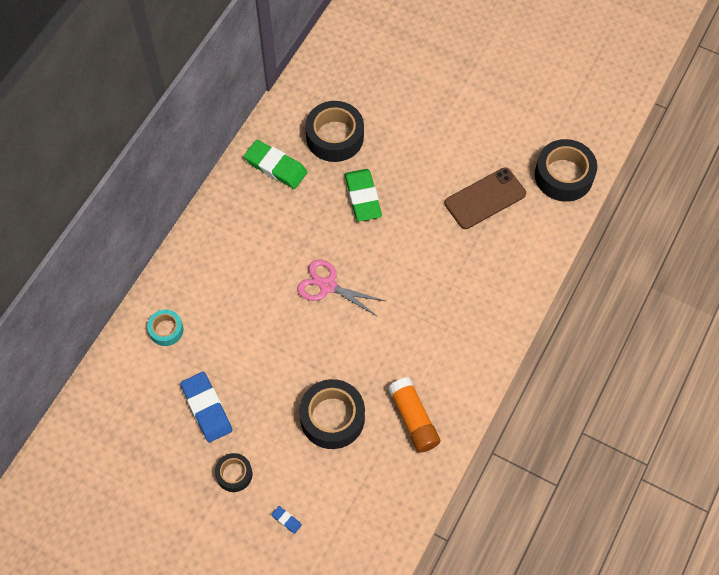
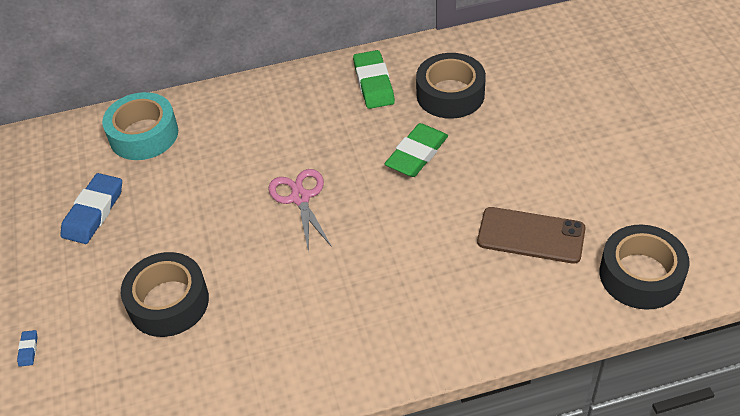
camera: 50 degrees right, 15 degrees down
turquoise tape [147,309,183,346] -> turquoise tape [102,92,178,160], size x1.83
black tape [215,453,252,492] -> none
orange glue stick [388,377,440,453] -> none

